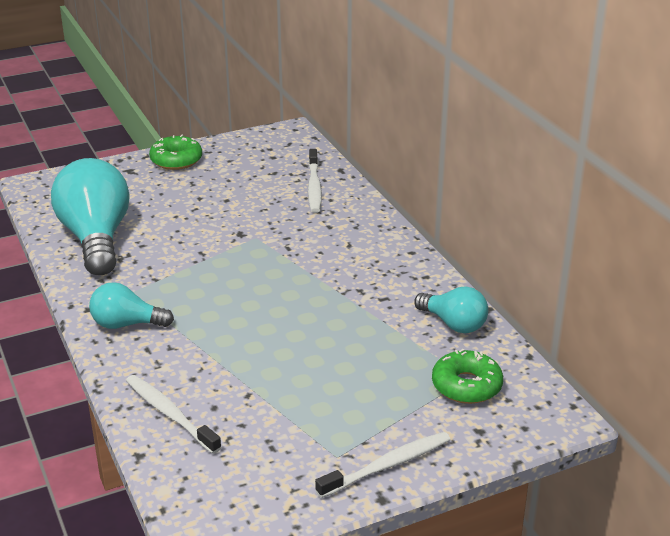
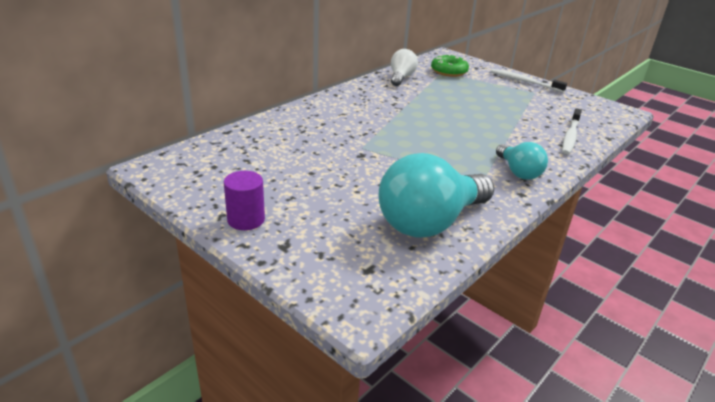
camera: 115 degrees left, 0 degrees up
green donut [149,135,202,170] -> purple cylinder [224,171,265,230]
white toothbrush [308,149,322,213] -> none
turquoise light bulb [414,286,488,333] -> white light bulb [391,49,418,86]

